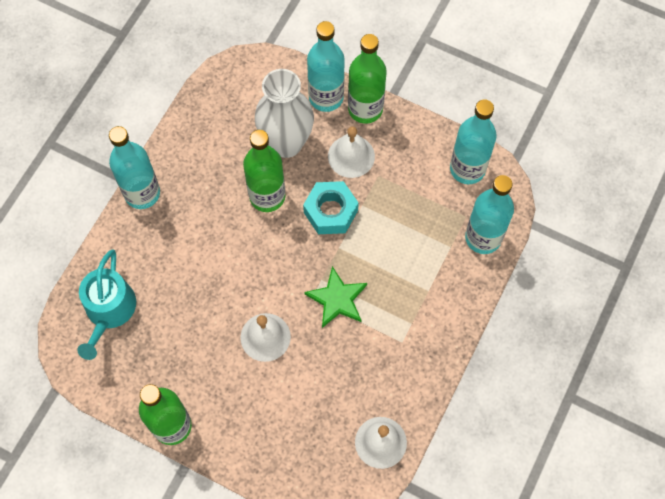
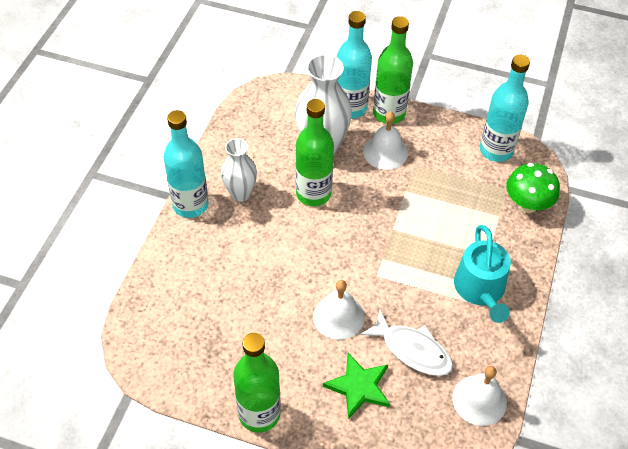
camera: 10 degrees left, 15 degrees down
turquoise watering can [77,249,136,360] -> turquoise watering can moved to [454,225,511,323]
turquoise nut [303,181,359,234] -> none
green star [304,266,367,328] -> green star moved to [323,353,390,420]
turquoise bottle [465,175,514,254] -> green mushroom [506,163,560,213]
none -> white vase [221,138,257,202]
none -> white fish [360,310,453,376]

